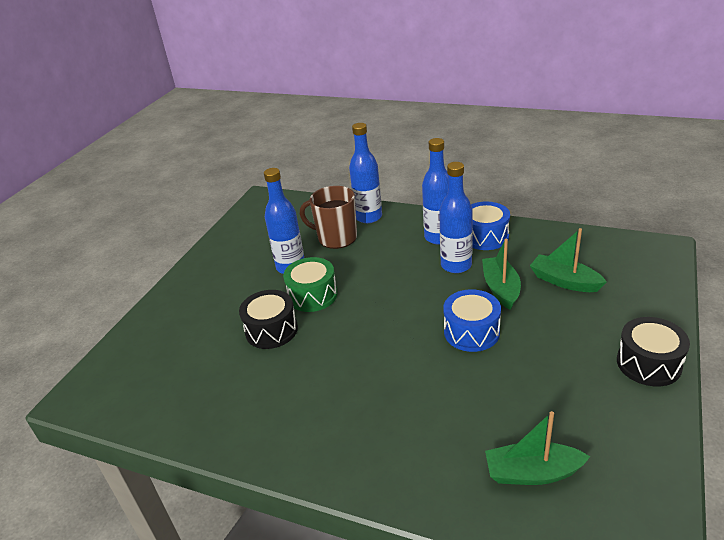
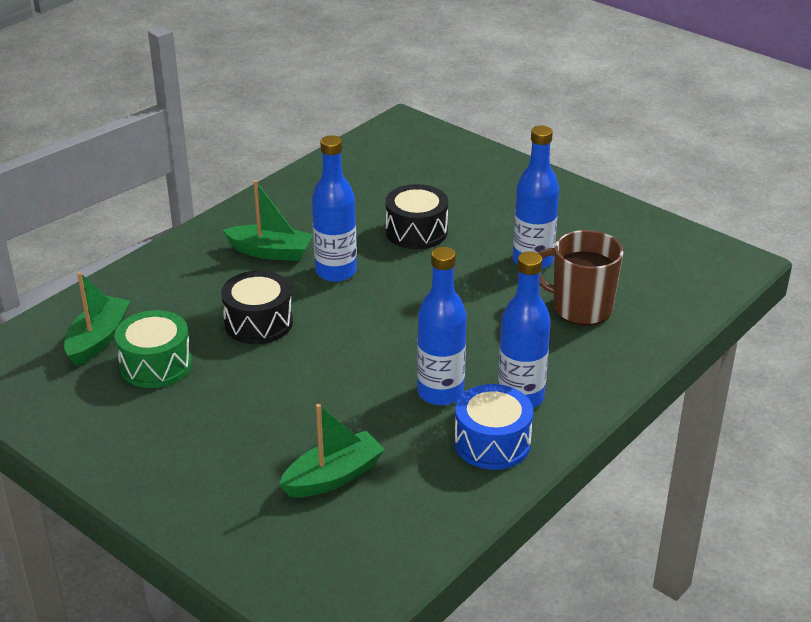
camera: 105 degrees right, 0 degrees up
green drum [283,257,337,312] -> green drum moved to [115,310,192,388]
brown mug [300,186,357,249] -> brown mug turned 105 degrees counterclockwise [538,230,624,325]
blue bottle [349,123,382,223] -> blue bottle moved to [312,135,357,282]
blue drum [443,289,501,352] -> none
green boat [482,239,521,310] -> green boat moved to [223,180,313,261]
black drum [617,317,690,386] -> black drum moved to [221,271,293,344]

